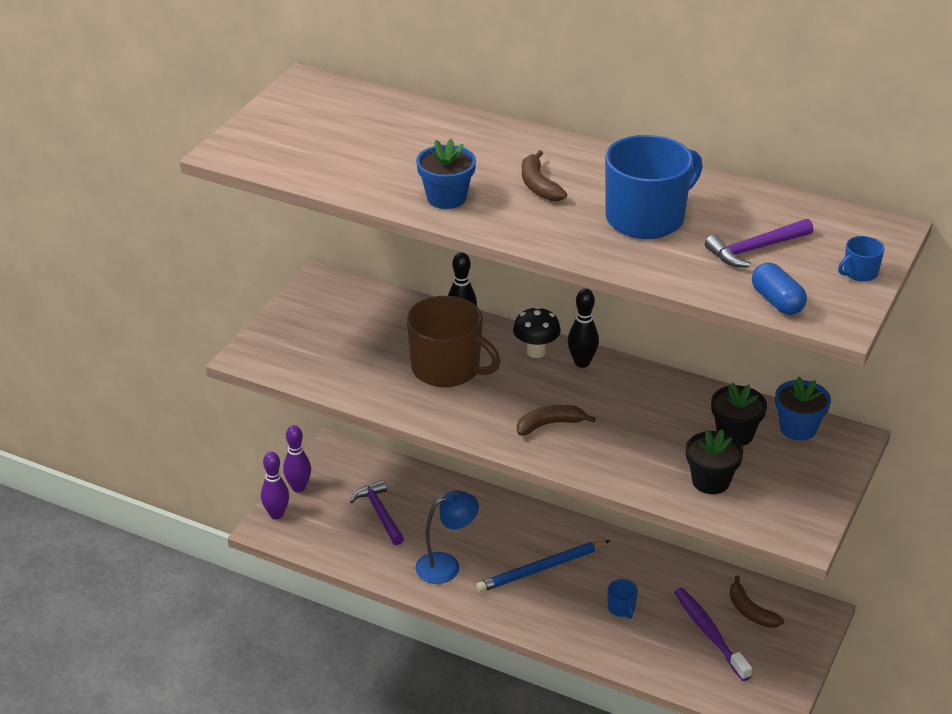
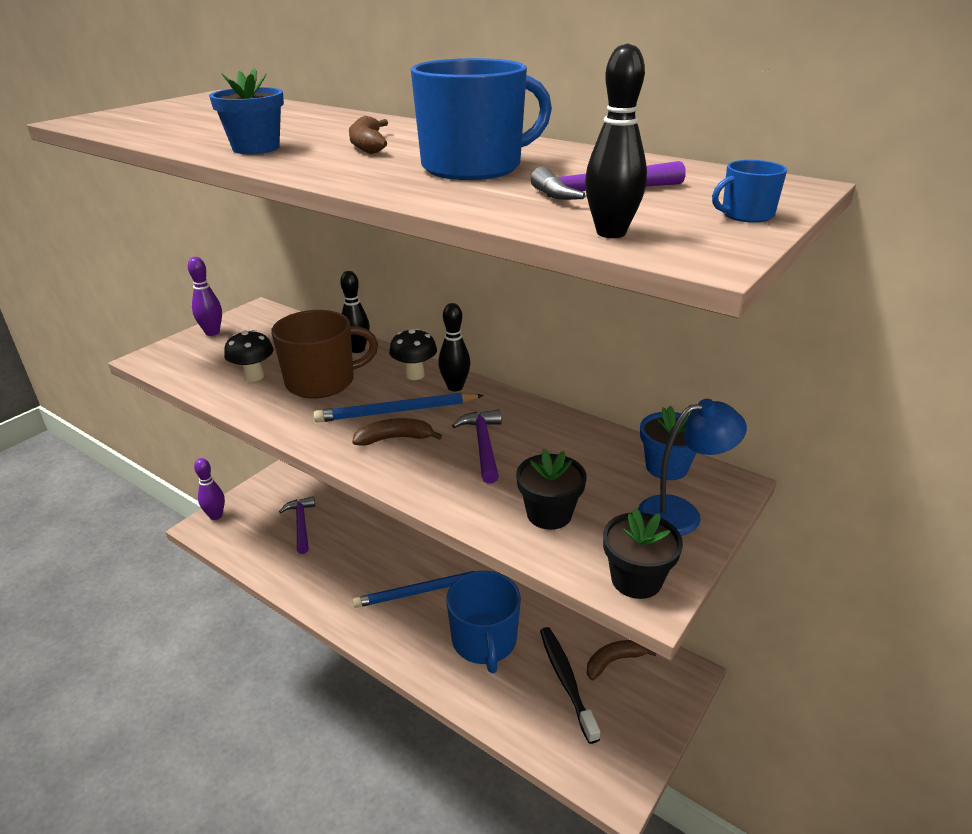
camera: 10 degrees right, 5 degrees down
purple bowling pin [283,425,311,492] -> purple bowling pin moved to [188,257,222,336]
brown mug [407,296,501,387] -> brown mug turned 60 degrees counterclockwise [271,310,378,398]
blue lamp [416,491,479,584] -> blue lamp moved to [638,399,747,536]
blue mug [608,579,638,619] -> blue mug [446,571,521,673], size x2.38
purple toothbrush [674,588,752,681] -> black toothbrush [540,627,600,744]
black flower pot [711,383,767,446] -> black flower pot moved to [603,508,683,599]
brown banana [729,576,784,628] -> brown banana turned 90 degrees clockwise [587,640,656,680]
blue capsule [752,262,807,315] -> black bowling pin [585,43,647,238]
none -> black mushroom [224,330,274,382]
none -> blue pencil [313,392,484,422]
none -> purple hammer [452,410,502,484]

